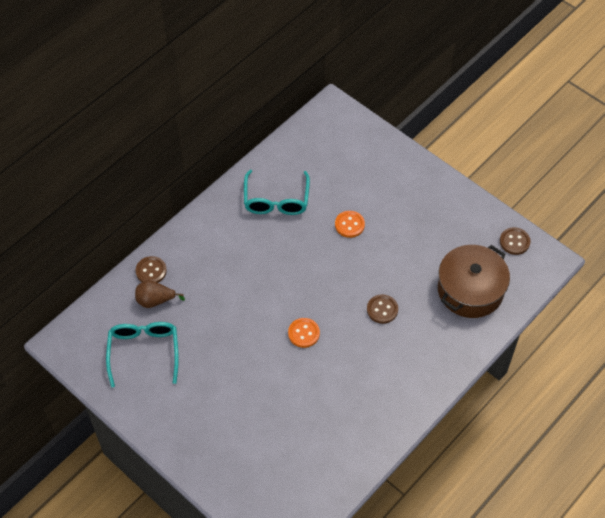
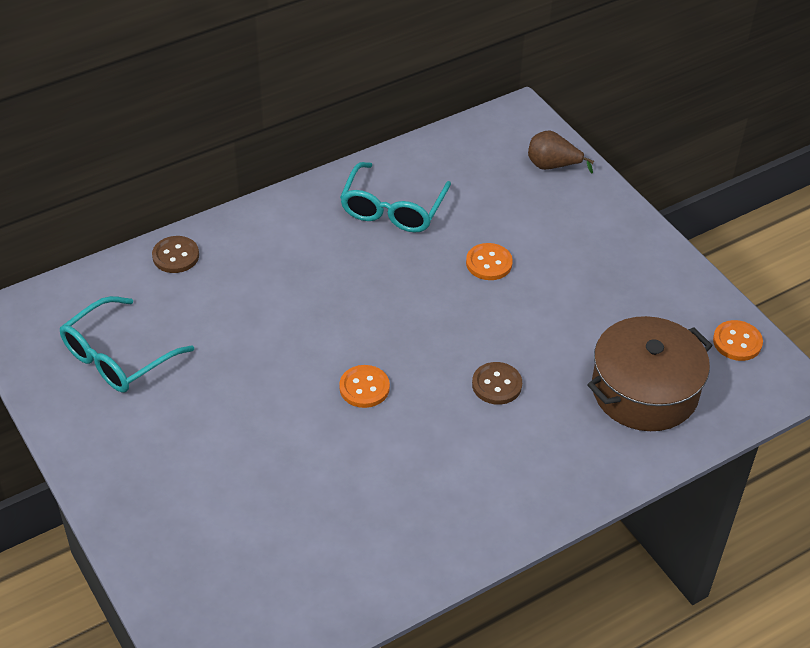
camera: 15 degrees right, 10 degrees down
turquoise glasses [106,322,179,388] -> turquoise glasses turned 150 degrees counterclockwise [60,296,194,392]
brown pear [135,280,185,308] -> brown pear moved to [528,130,594,174]
brown button [500,227,531,255] -> orange button [713,320,763,361]

